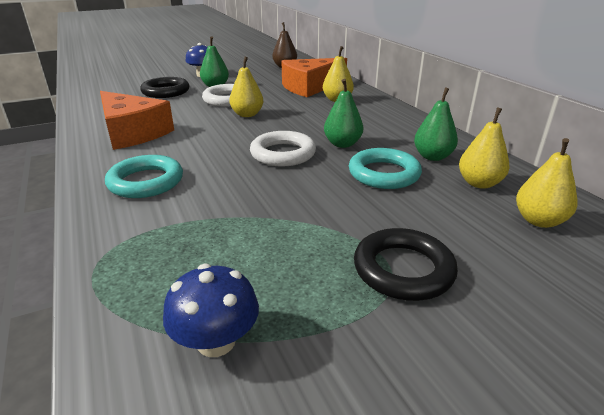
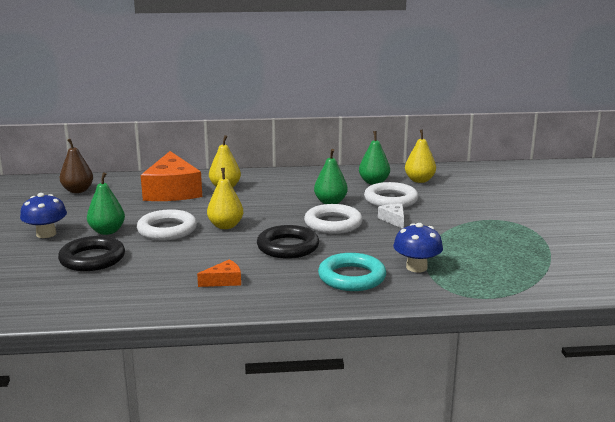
camera: 70 degrees left, 10 degrees down
orange cheese [100,91,174,150] -> orange cheese [197,260,241,287], size x0.42
blue mushroom [163,264,259,357] -> blue mushroom moved to [393,223,443,272]
turquoise ring [349,148,422,189] -> white ring [364,182,418,208]
black ring [354,228,458,301] -> black ring moved to [257,225,319,259]
yellow pear [516,138,578,228] -> none
none -> white cheese [378,204,404,229]

